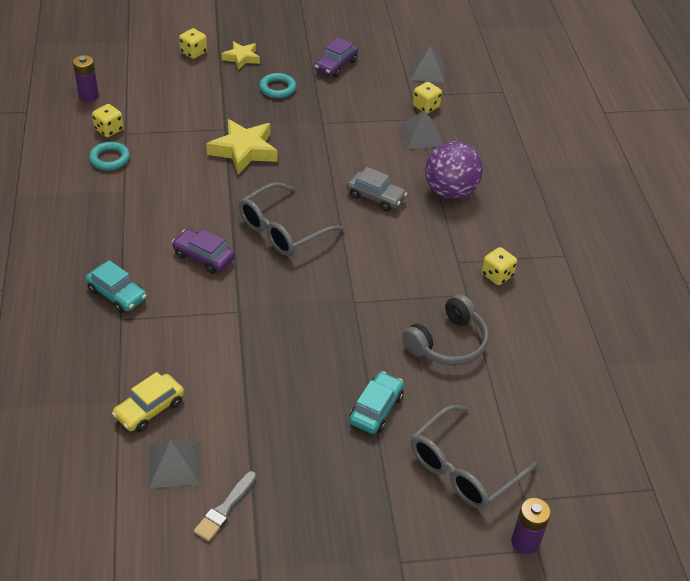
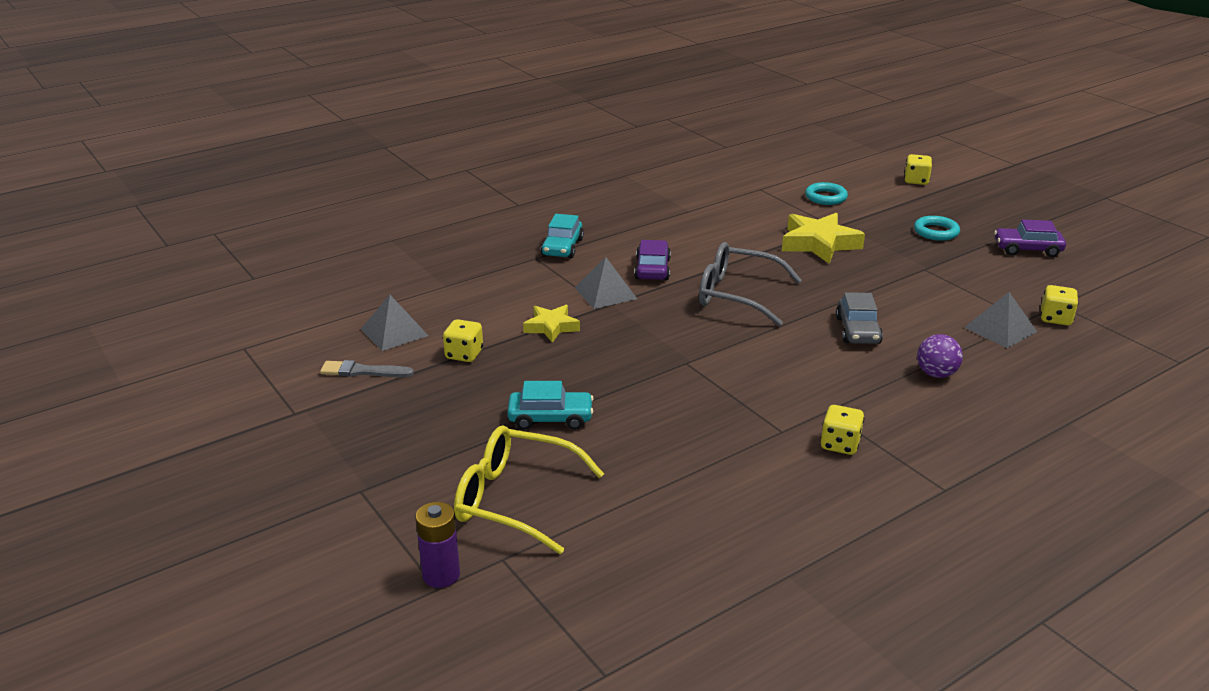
camera: 65 degrees right, 15 degrees down
purple battery [73,55,99,102] -> none
turquoise ring [89,142,130,170] -> turquoise ring moved to [805,182,848,205]
yellow dice [92,104,124,137] -> yellow dice moved to [443,319,483,362]
yellow car [112,372,184,432] -> none
yellow star [221,41,260,70] -> yellow star moved to [523,305,580,343]
grey headphones [402,294,489,366] -> none
grey pyramid [410,46,445,82] -> grey pyramid moved to [575,257,637,309]
grey glasses [411,405,538,509] -> yellow glasses [454,426,604,554]
purple ball [425,141,483,199] -> purple ball [917,334,963,378], size x0.56

